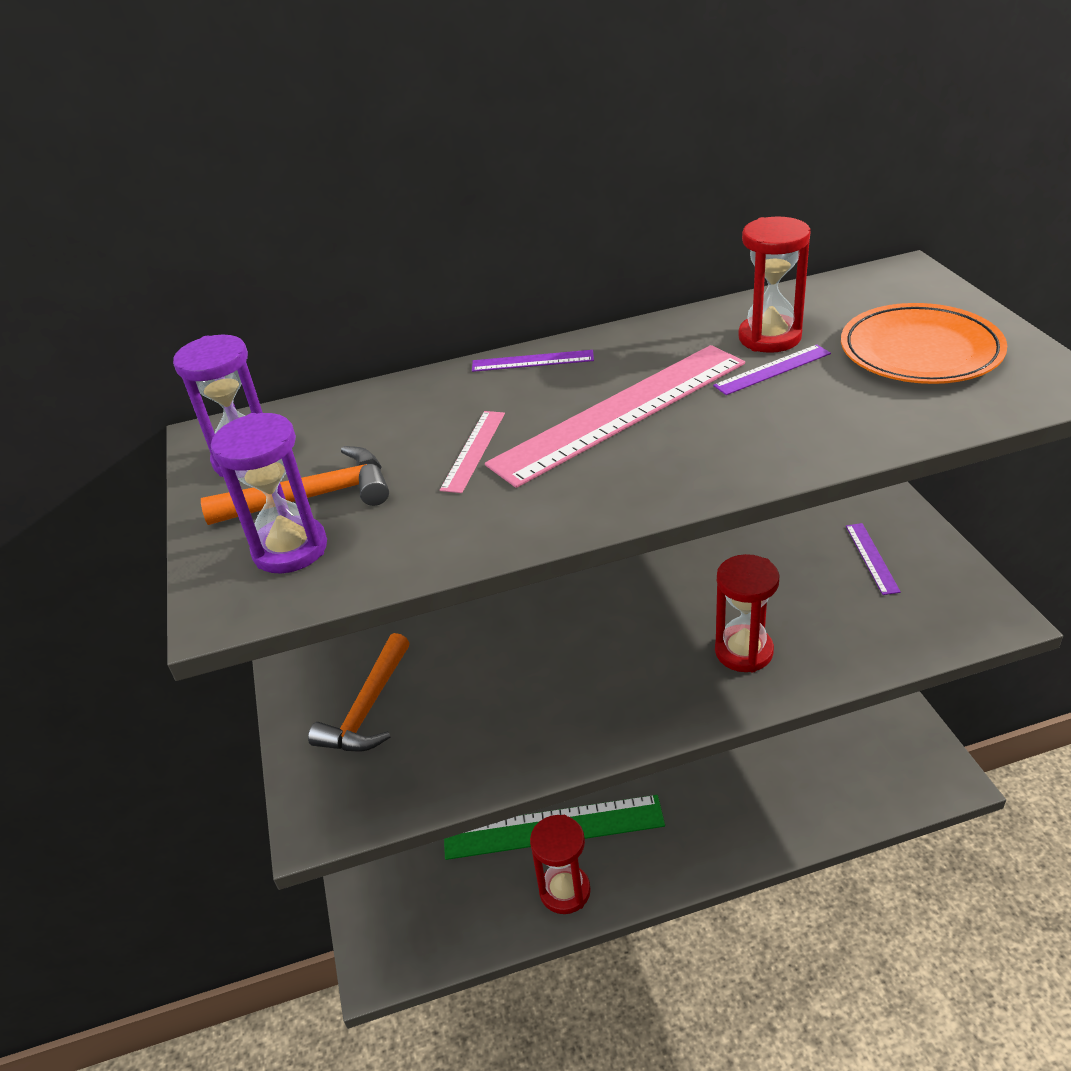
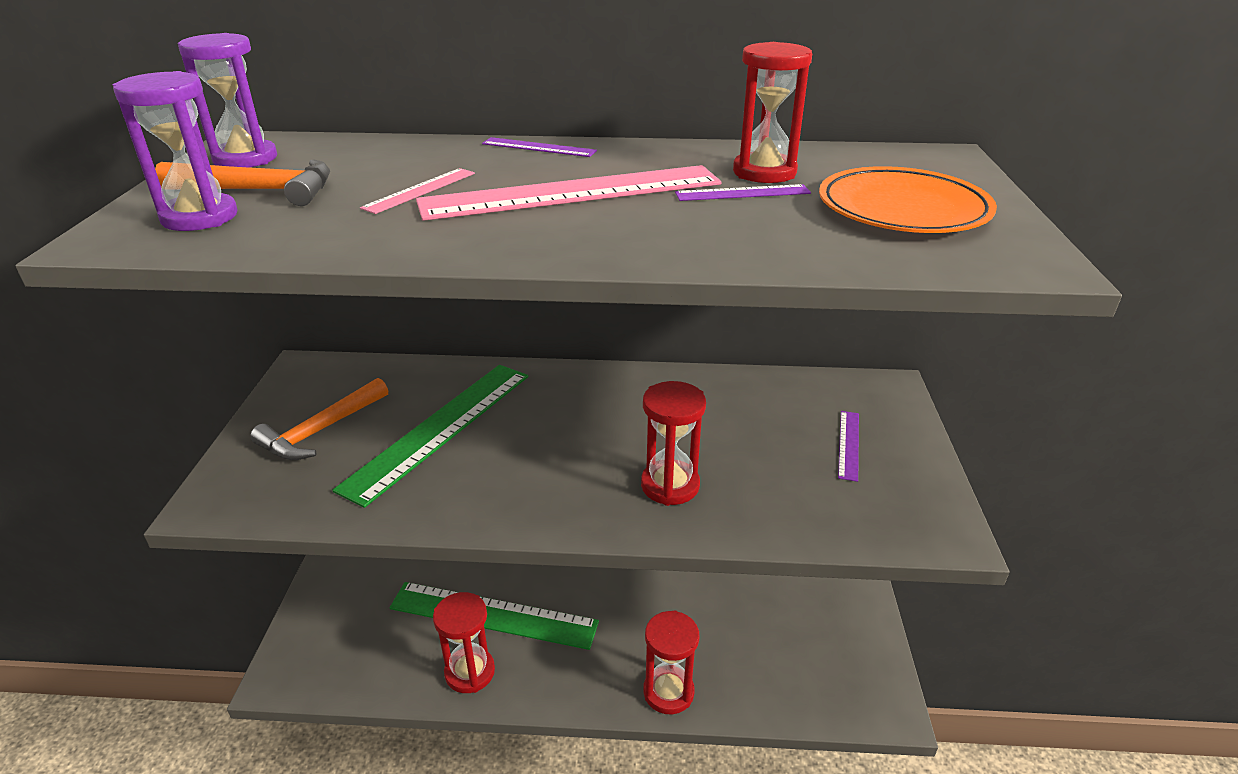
camera: 15 degrees right, 5 degrees down
none -> green ruler [332,365,528,508]
none -> red hourglass [643,610,699,714]

